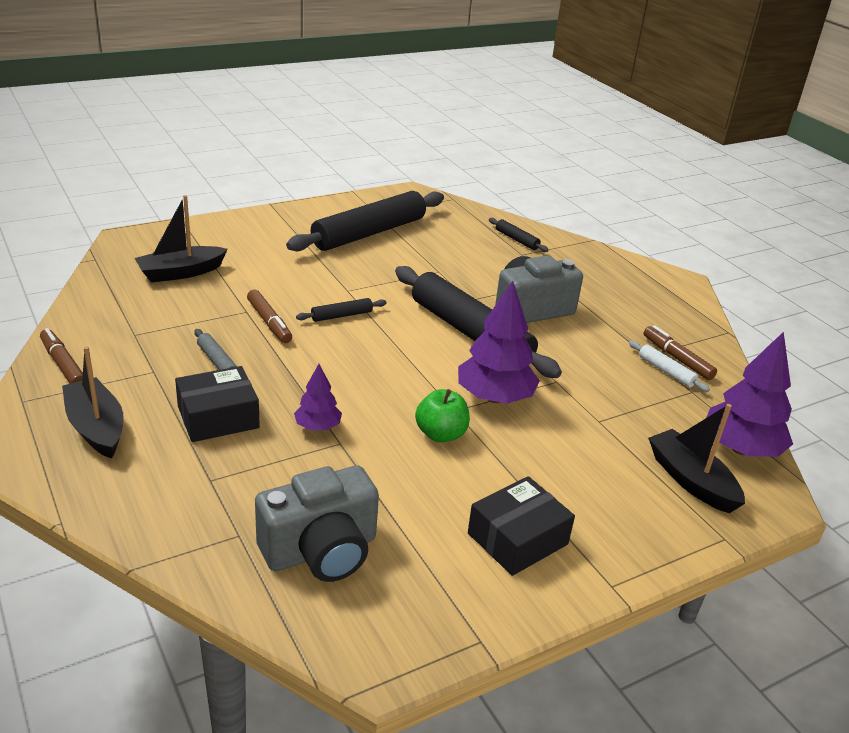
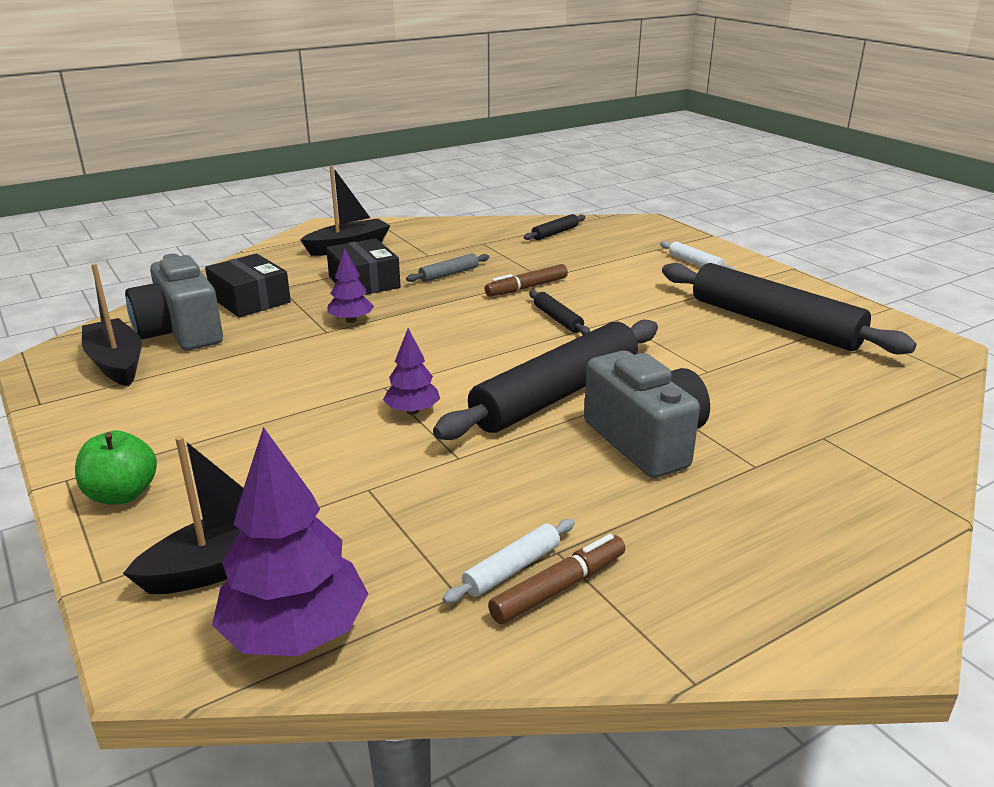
camera: 90 degrees right, 5 degrees down
brown marker [40,328,83,384] -> none
black boat [135,195,228,283] -> black boat moved to [82,263,142,386]
green apple [415,389,470,443] -> green apple moved to [75,430,157,505]
purple tree [458,281,540,404] -> purple tree [383,328,440,415], size x0.54
black box [468,476,575,576] -> black box moved to [205,254,291,318]
black rolling pin [489,218,549,252] -> black rolling pin moved to [524,214,585,240]
none -> white rolling pin [660,241,735,270]

